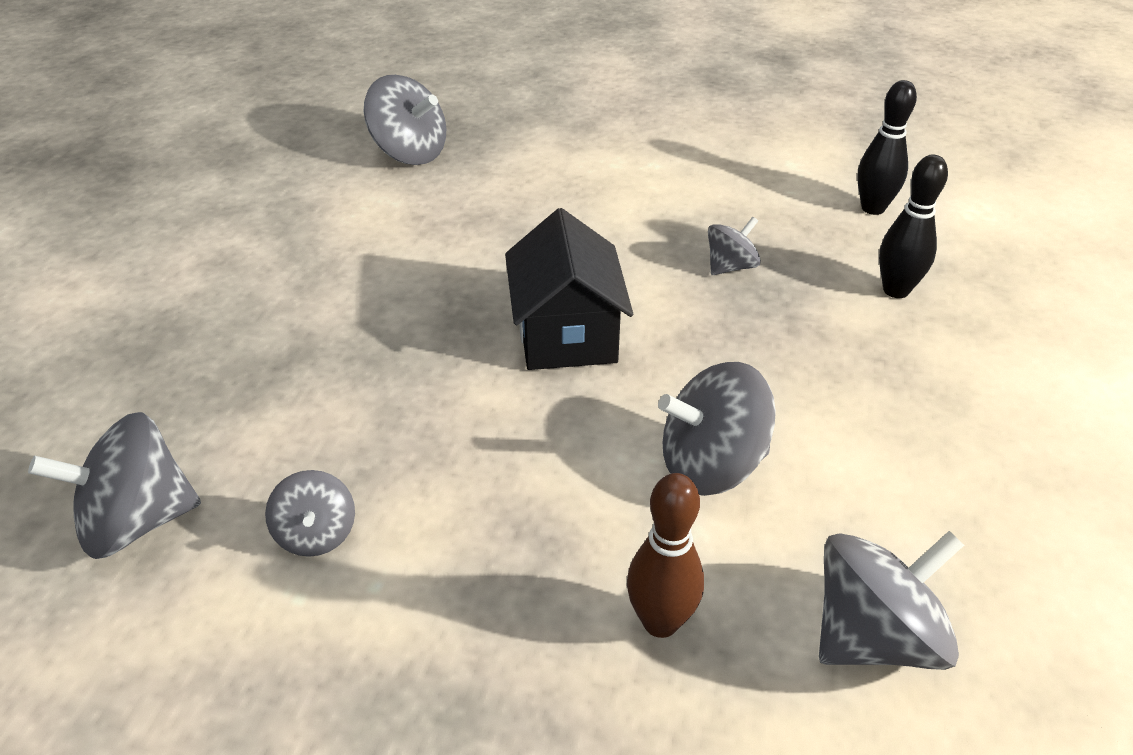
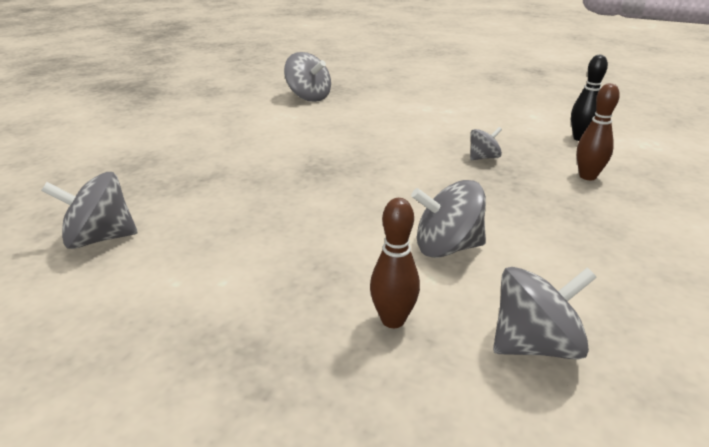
camera: 10 degrees right, 10 degrees down
grey spinning top [265,470,355,557] -> none
black house [505,208,633,370] -> none
black bowling pin [879,155,948,298] -> brown bowling pin [576,83,620,180]

